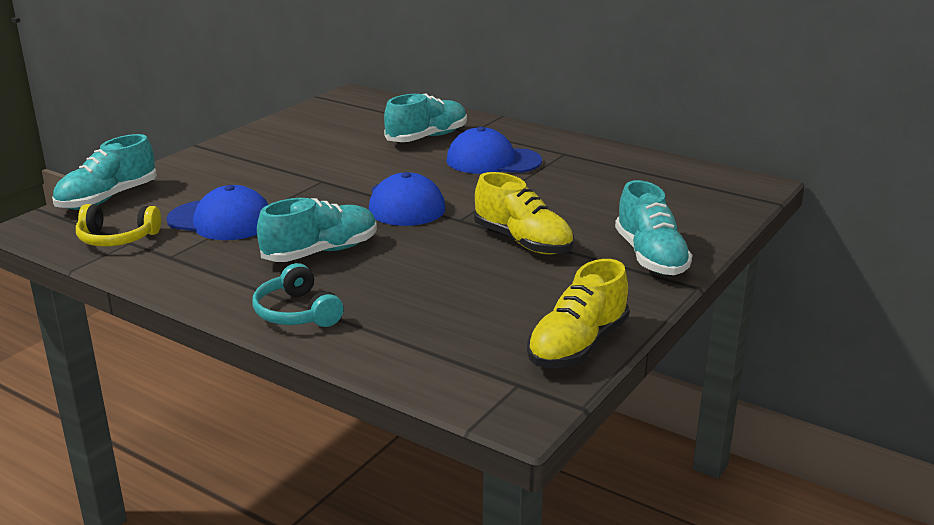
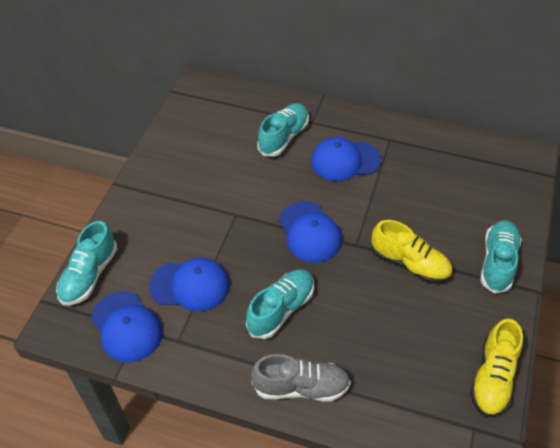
camera: 15 degrees left, 25 degrees up
yellow headphones [76,204,161,246] -> blue cap [91,291,163,363]
turquoise headphones [252,263,344,327] -> grey shoe [251,354,351,402]
turquoise shoe [615,180,692,275] -> turquoise shoe turned 135 degrees counterclockwise [480,220,522,294]

